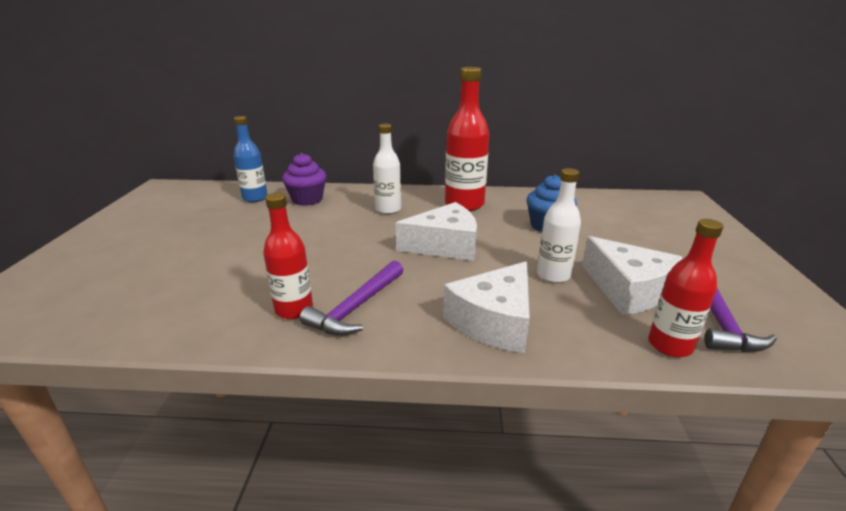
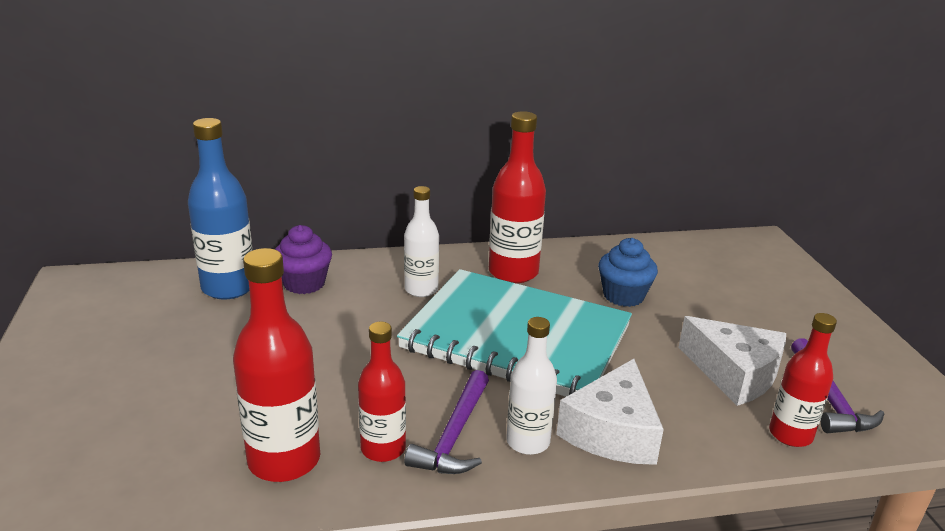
camera: 15 degrees left, 0 degrees up
blue bottle [234,116,268,202] -> blue bottle [188,118,253,299], size x1.56
white cheese [396,202,477,261] -> turquoise notebook [397,269,632,397]
white bottle [537,168,581,283] -> white bottle moved to [506,317,557,455]
none -> red bottle [233,248,320,482]

